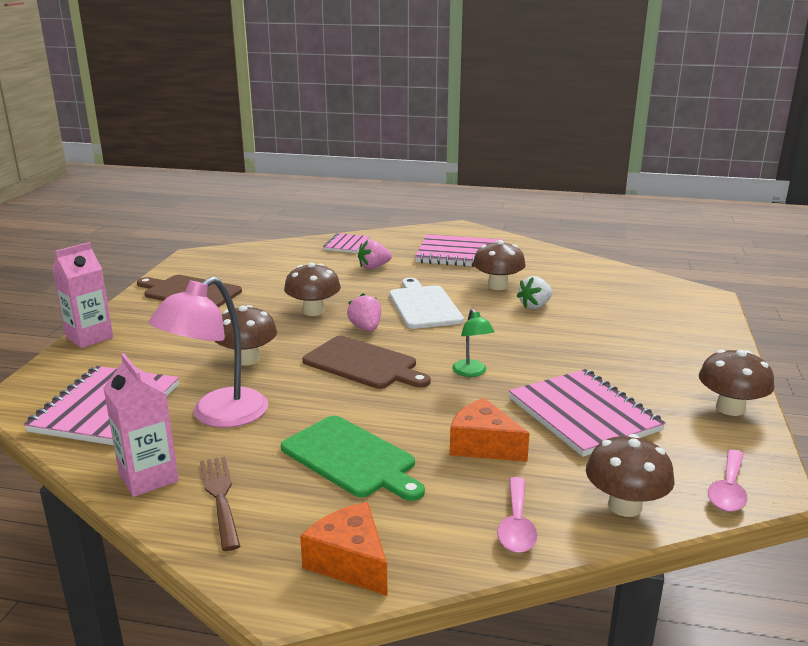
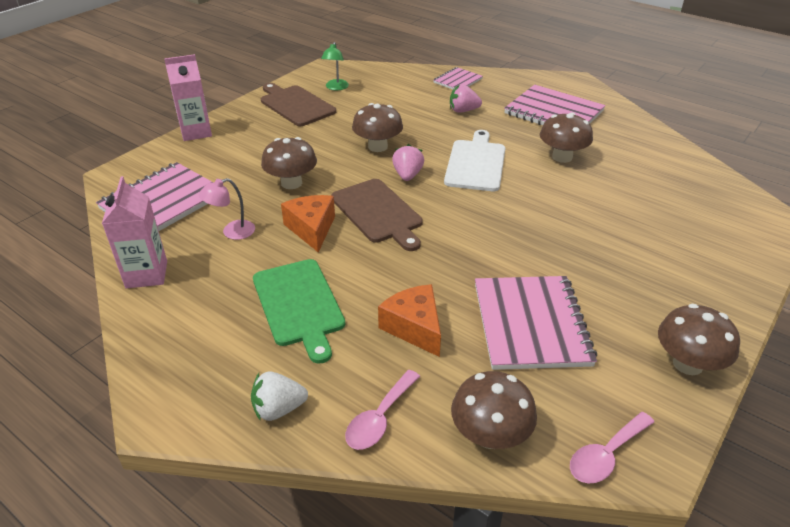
camera: 25 degrees right, 15 degrees up
pink lamp [149,277,268,428] -> pink lamp [199,178,255,240], size x0.51
brown fork [200,457,240,551] -> none
orange cheese [300,502,387,596] -> orange cheese moved to [281,195,335,253]
green lamp [452,309,495,377] -> green lamp moved to [321,42,349,90]
white strawberry [517,276,552,309] -> white strawberry moved to [251,372,308,421]

